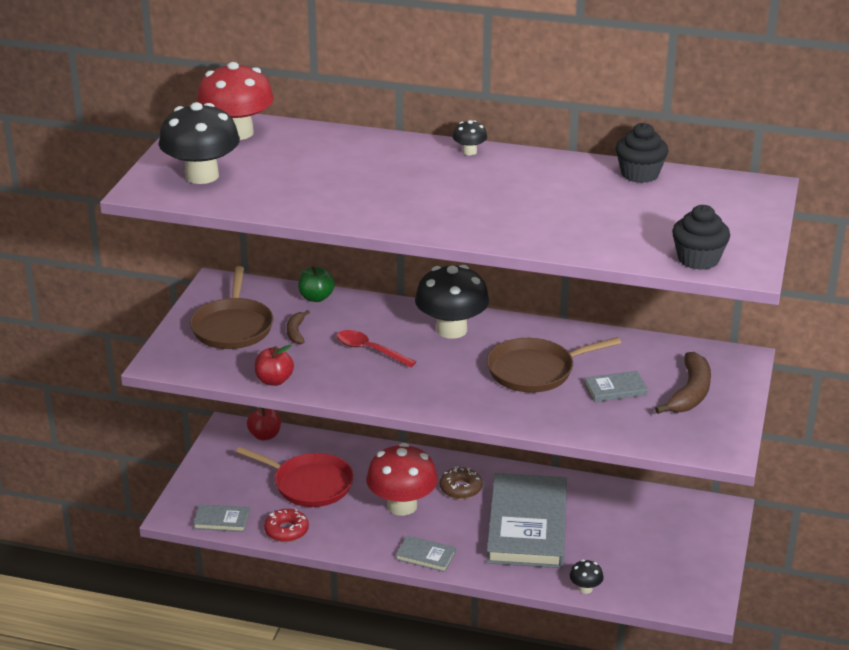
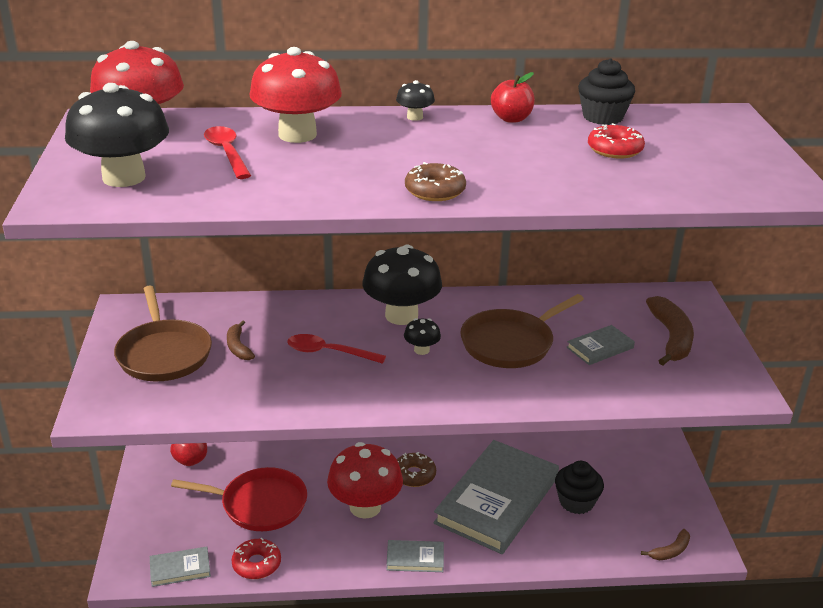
camera: 20 degrees left, 0 degrees up
red apple [255,345,294,386] -> red apple moved to [491,72,535,123]
green apple [298,266,335,302] -> none
grey book [486,473,567,568] -> grey book turned 45 degrees clockwise [433,440,559,554]
black mushroom [570,560,603,594] -> black mushroom moved to [404,318,441,355]
black cupcake [672,205,730,270] -> black cupcake moved to [555,461,604,514]
none -> red spoon [204,126,251,179]
none -> red mushroom [249,47,342,143]
none -> brown donut [405,162,466,201]
none -> red donut [588,123,645,159]
none -> brown banana [641,529,690,560]

